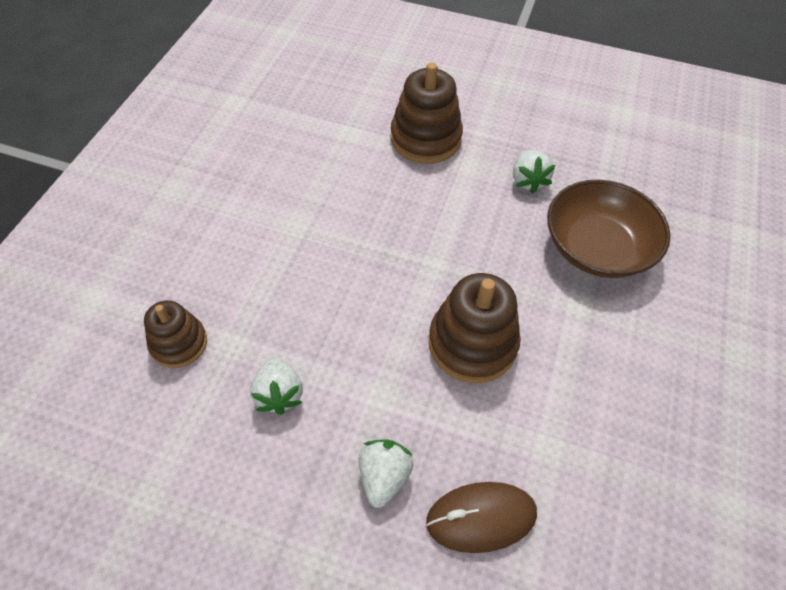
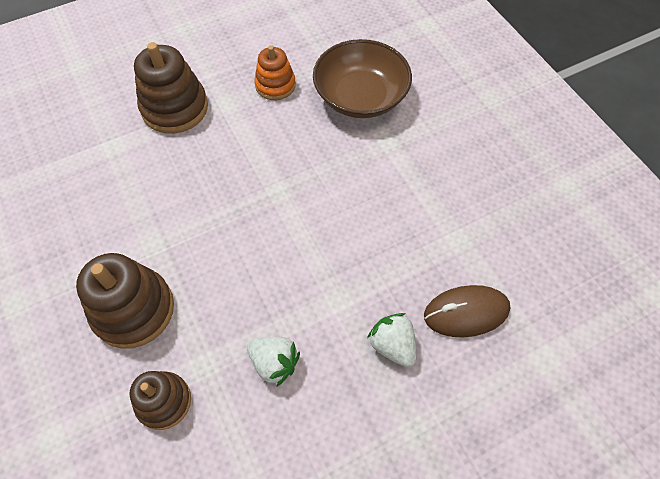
camera: 45 degrees left, 5 degrees up
brown mouse [426,482,537,553] -> brown mouse turned 45 degrees clockwise [424,285,510,337]
brown stacking toy [429,273,521,383] -> brown stacking toy moved to [76,253,174,349]
white strawberry [513,150,556,194] -> orange stacking toy [254,45,296,100]

